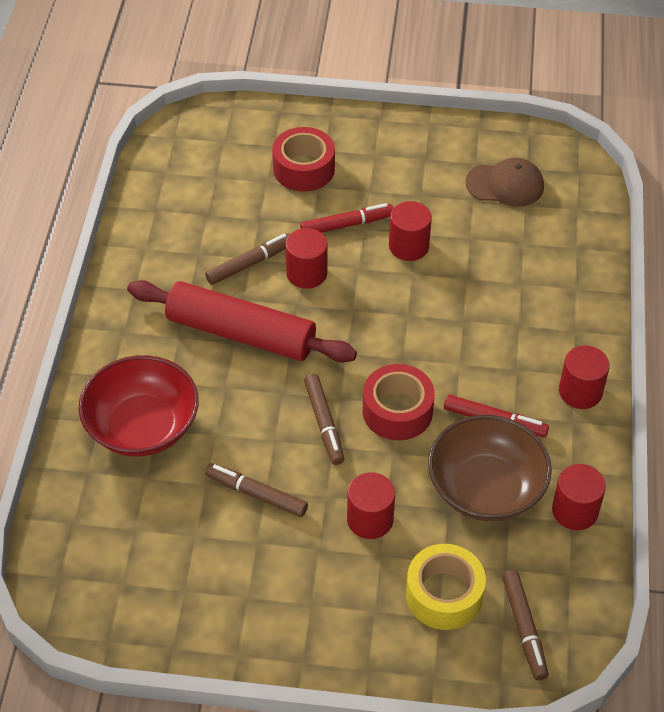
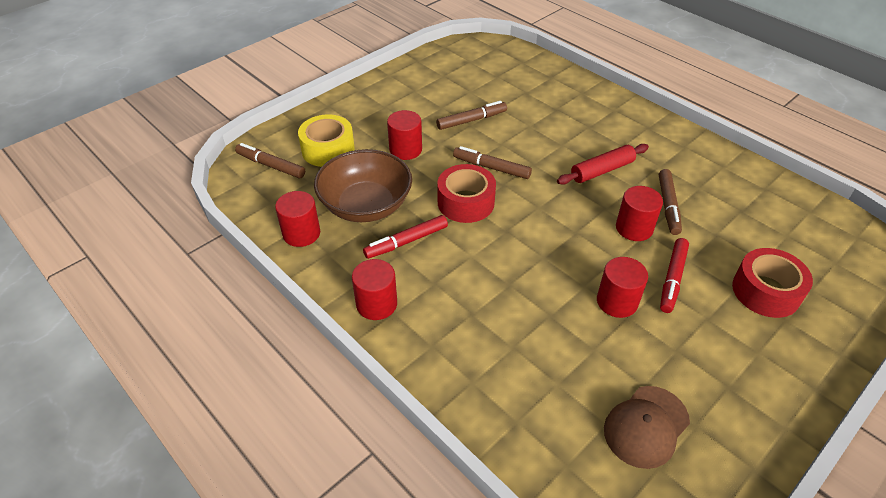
camera: 130 degrees right, 5 degrees down
red bowl [78,355,199,457] -> none
red rolling pin [127,280,357,363] -> red rolling pin [557,144,649,185], size x0.57

